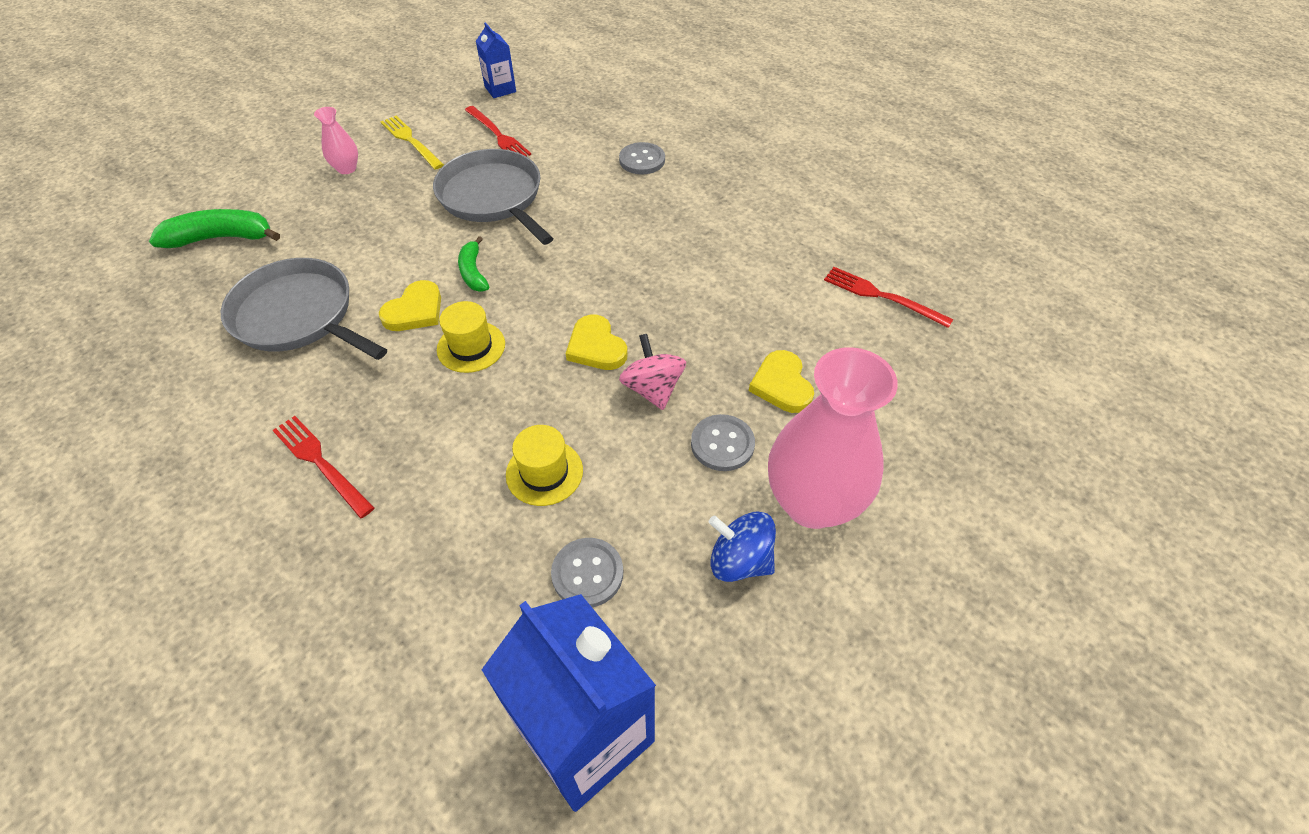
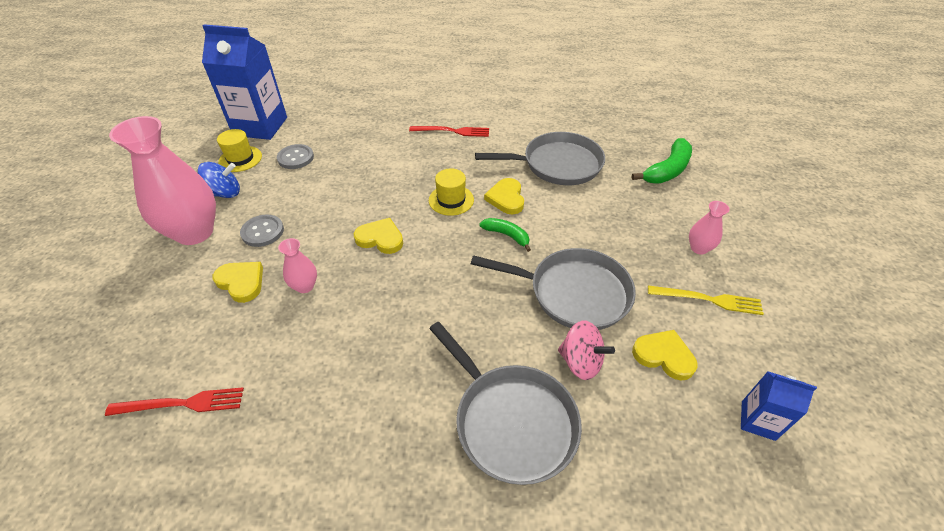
camera: 140 degrees right, 5 degrees down
red fork [465,106,531,157] -> yellow heart [632,330,697,381]
yellow hat [506,425,583,506] -> yellow hat moved to [217,129,262,172]
grey button [619,142,665,174] -> grey pan [429,322,582,485]
pink spinning top [619,334,686,410] -> pink spinning top moved to [558,321,615,380]
none -> pink vase [278,238,317,293]

